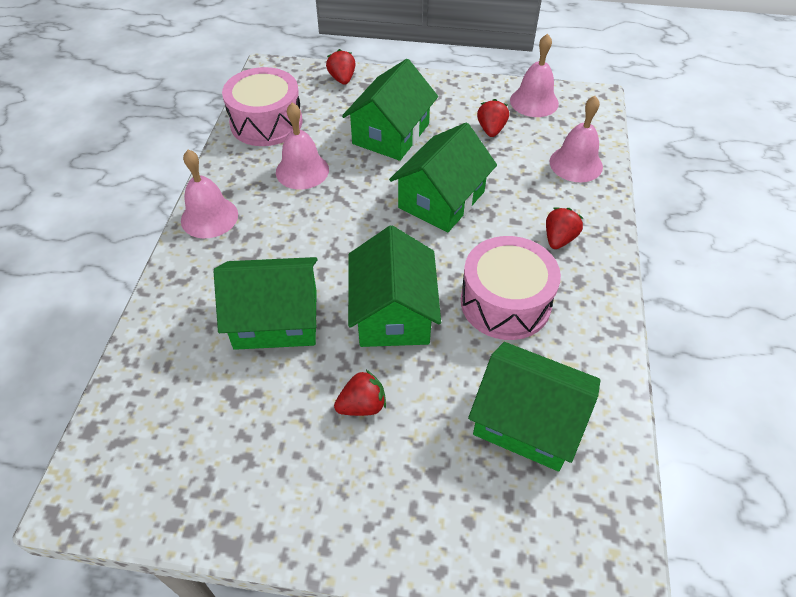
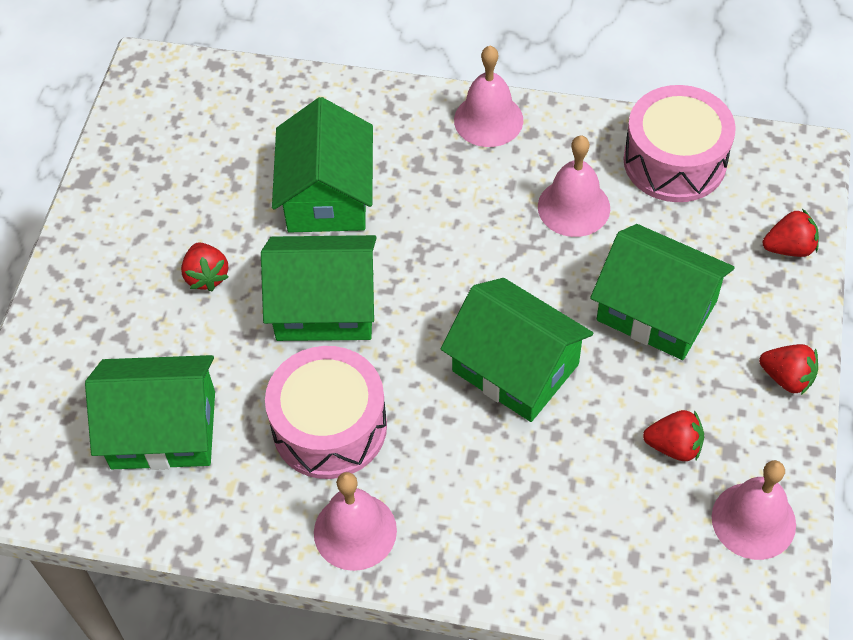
camera: 95 degrees right, 5 degrees up
green house [468,342,601,471] -> green house turned 60 degrees clockwise [85,355,215,470]
red strawberry [546,207,583,249] -> red strawberry moved to [759,344,818,395]
pink bell [550,96,603,182] -> pink bell moved to [314,472,397,571]

